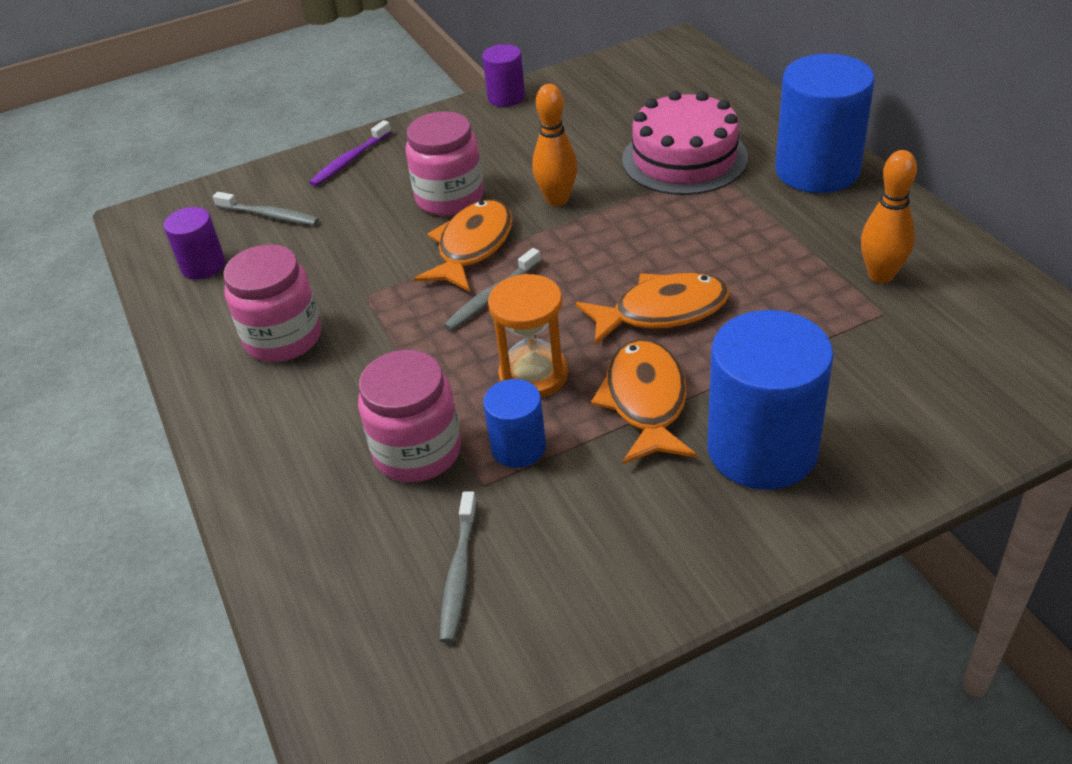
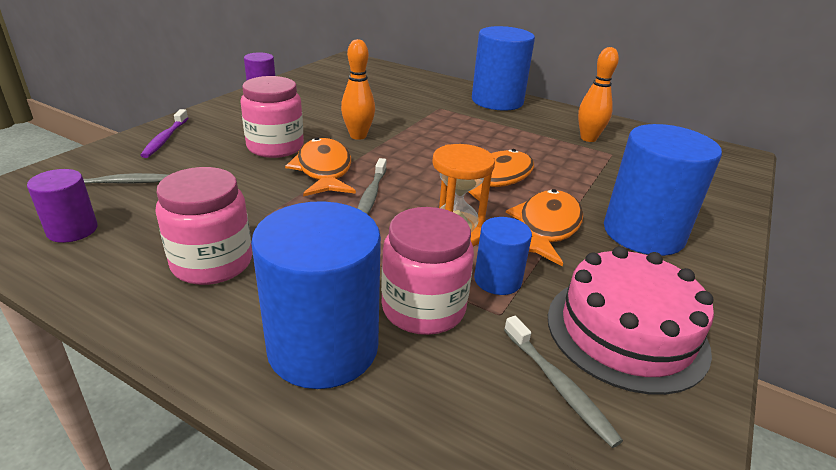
camera: 40 degrees left, 10 degrees down
orange fish [591,339,697,465] -> orange fish turned 60 degrees clockwise [506,189,583,267]
pink cake [622,91,748,195] -> pink cake moved to [548,246,714,395]
none -> blue cylinder [251,201,381,389]

